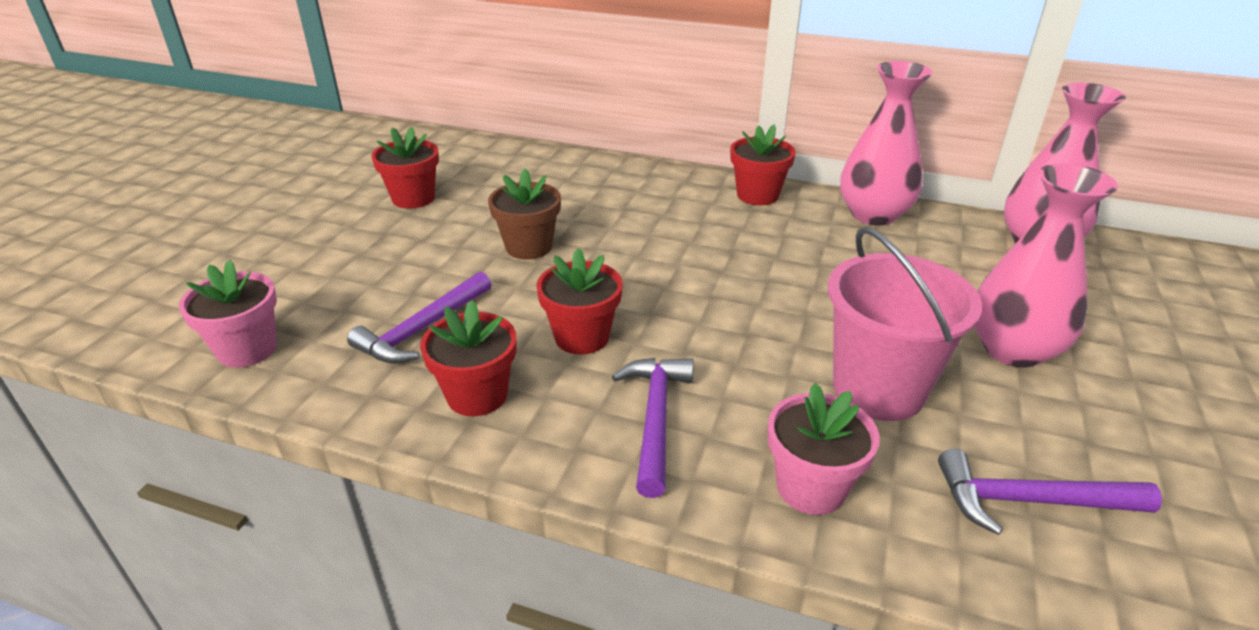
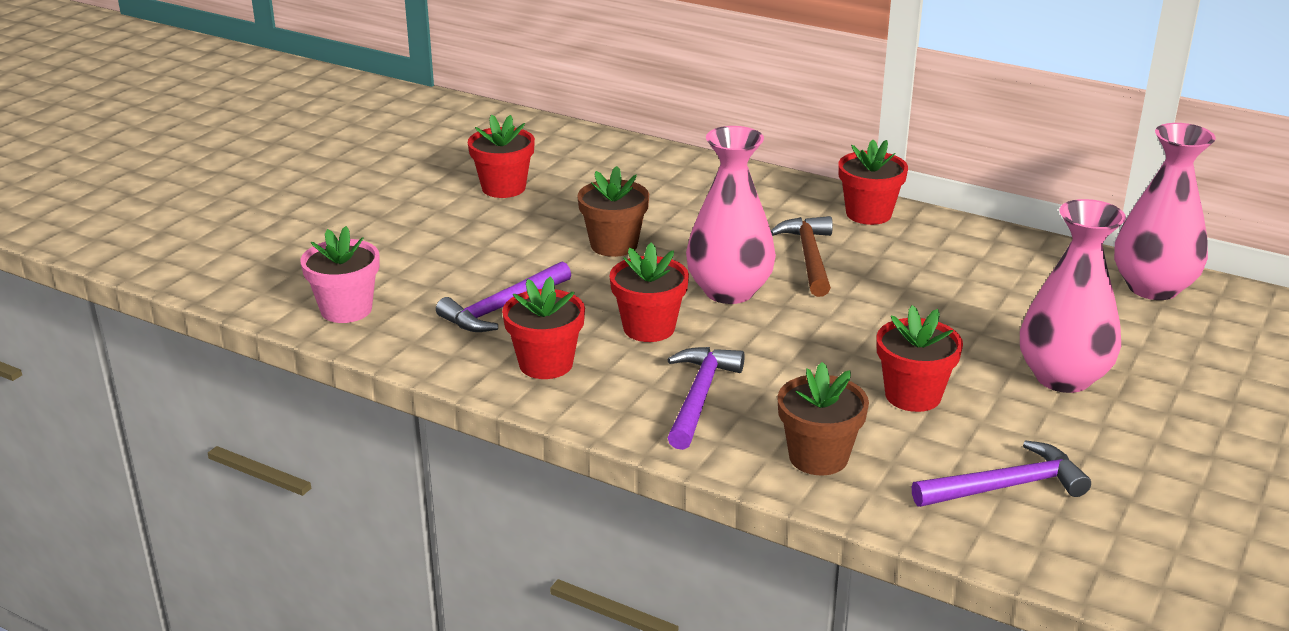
camera: 10 degrees right, 5 degrees down
pink flower pot [768,383,880,515] -> brown flower pot [777,362,869,475]
pink bucket [828,227,982,421] -> red flower pot [877,305,963,412]
pink vase [840,61,933,226] -> pink vase moved to [686,126,776,304]
purple hammer [938,449,1162,535] -> purple hammer turned 150 degrees clockwise [912,440,1091,507]
none -> brown hammer [771,216,833,297]

